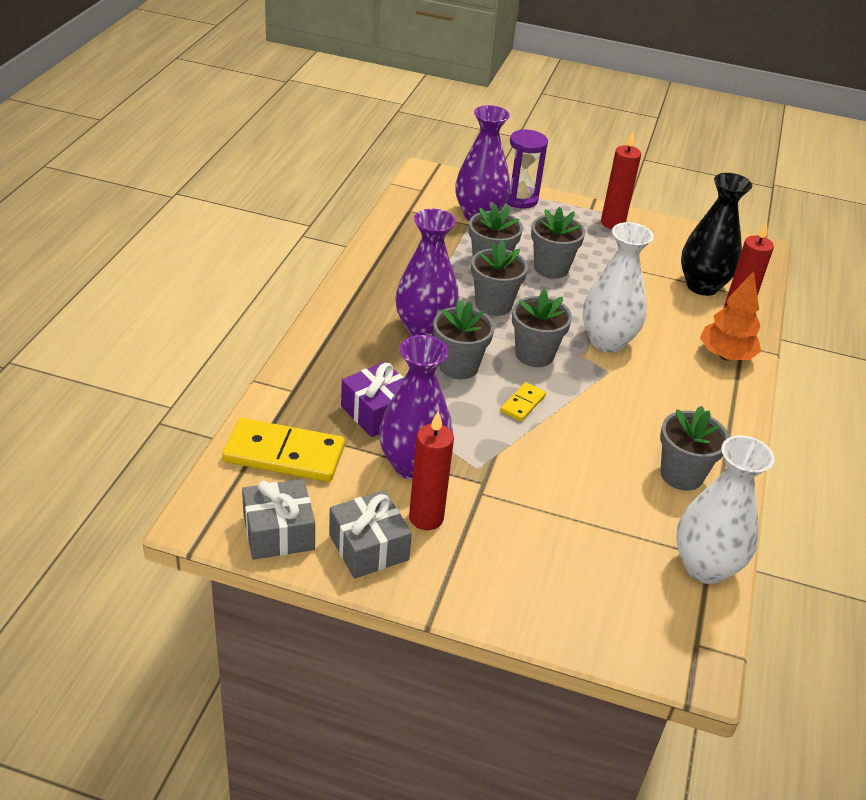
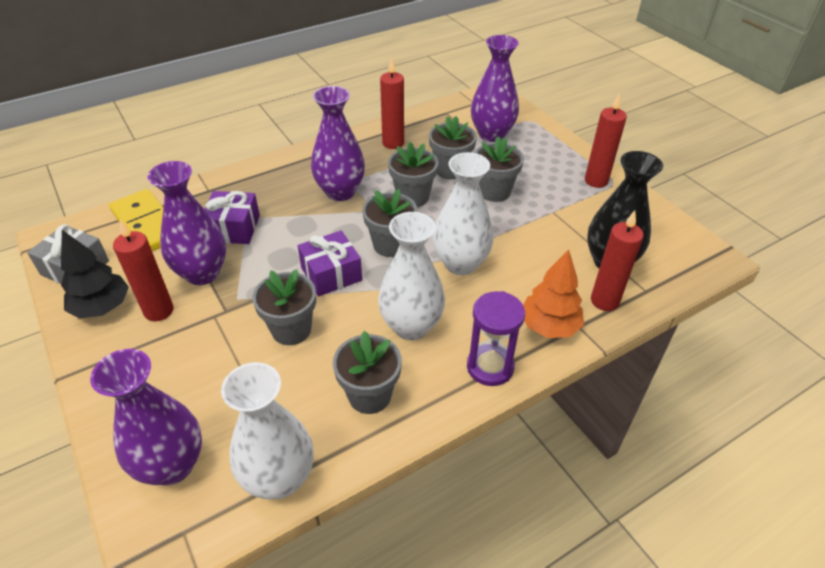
camera: 45 degrees right, 5 degrees up
grey gift [329,490,412,579] -> black tree [61,230,129,319]
grey flower pot [433,300,494,379] -> grey flower pot moved to [252,269,316,345]
yellow domino [501,382,546,421] -> purple gift [298,230,362,296]
purple hourglass [506,129,548,209] -> purple hourglass moved to [467,291,525,386]
none -> purple vase [90,349,202,485]
none -> white vase [378,212,445,340]
none -> red candle [380,58,404,149]

